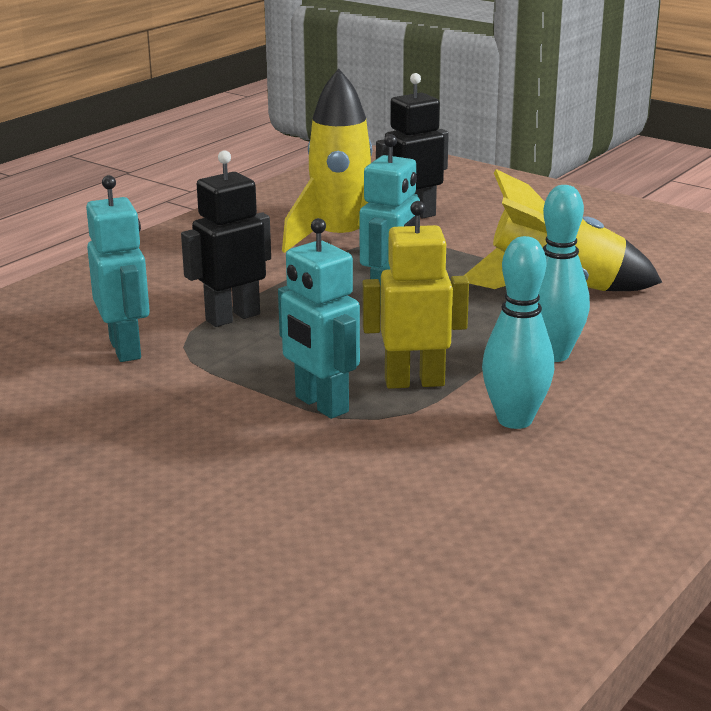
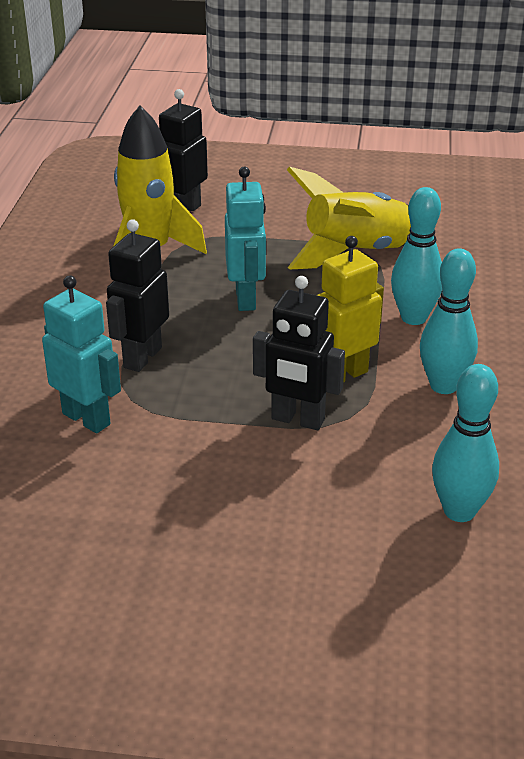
camera: 30 degrees left, 10 degrees up
turquoise robot [278,218,360,419] -> black robot [253,276,345,430]
none -> turquoise bowling pin [432,364,499,522]

